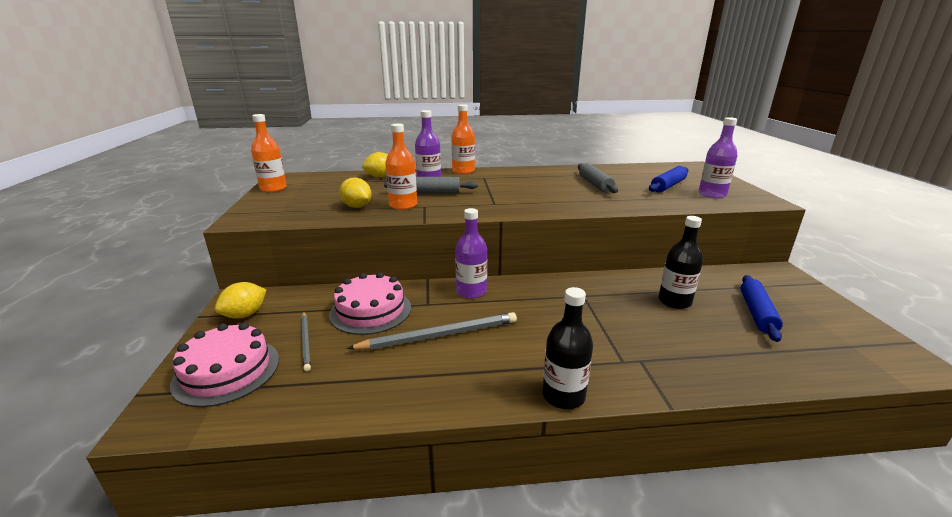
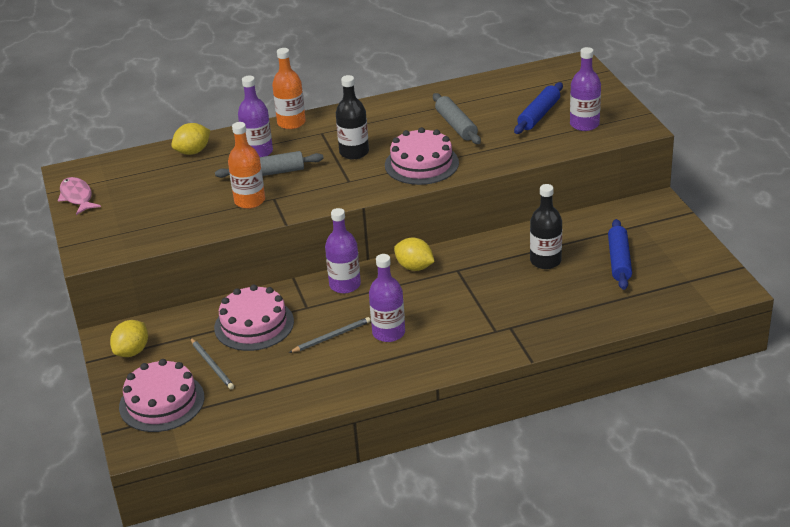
camera: 10 degrees left, 10 degrees up
orange bottle [251,114,287,192] -> pink fish [58,177,101,215]
yellow lemon [339,178,372,208] -> yellow lemon moved to [394,238,435,271]
grey pencil [347,312,517,350] -> grey pencil [289,317,371,353], size x0.58
black bottle [542,287,593,409] -> black bottle moved to [336,75,369,159]
none -> purple bottle [369,254,405,342]
none -> pink cake [385,127,459,185]

